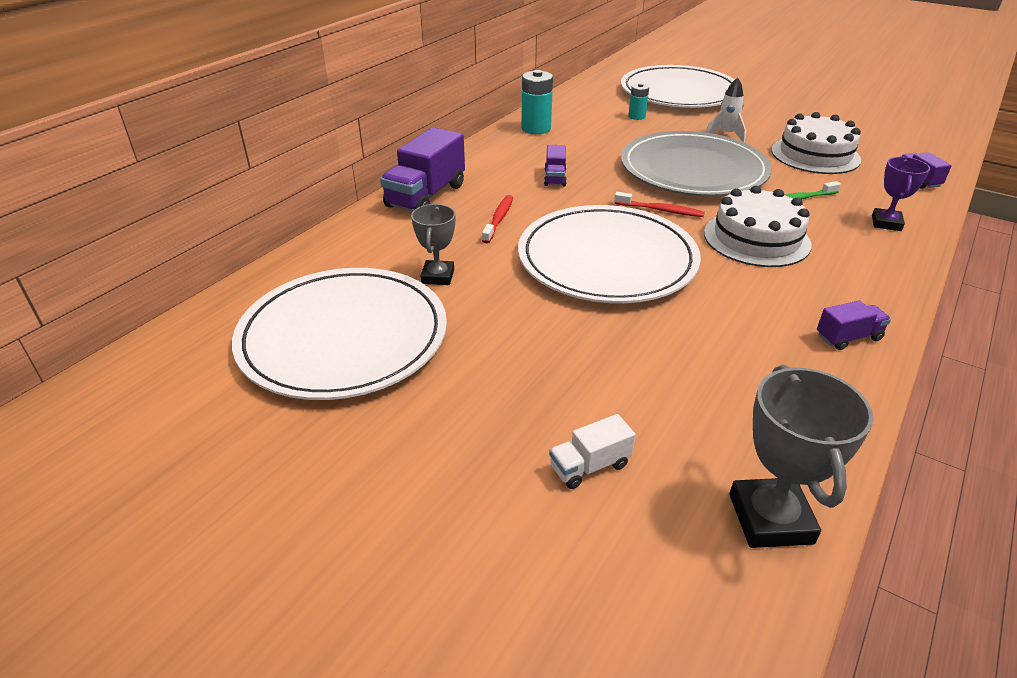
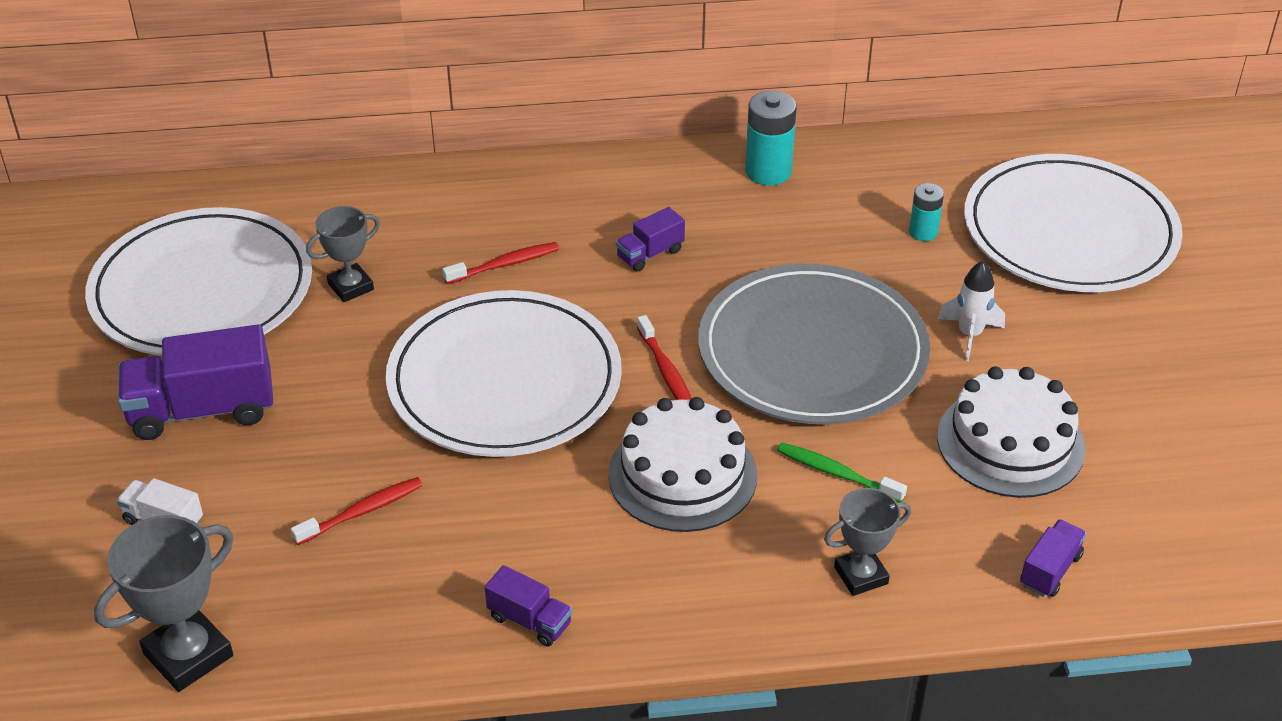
camera: 50 degrees right, 5 degrees up
purple truck [380,127,465,211] -> purple truck moved to [118,324,273,440]
purple trophy [872,157,930,231] -> grey trophy [824,488,911,596]
none -> red toothbrush [291,477,423,545]

